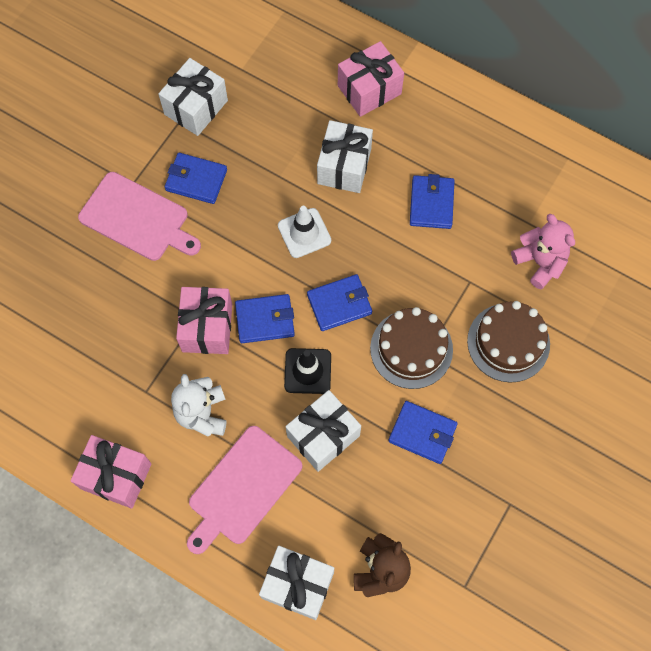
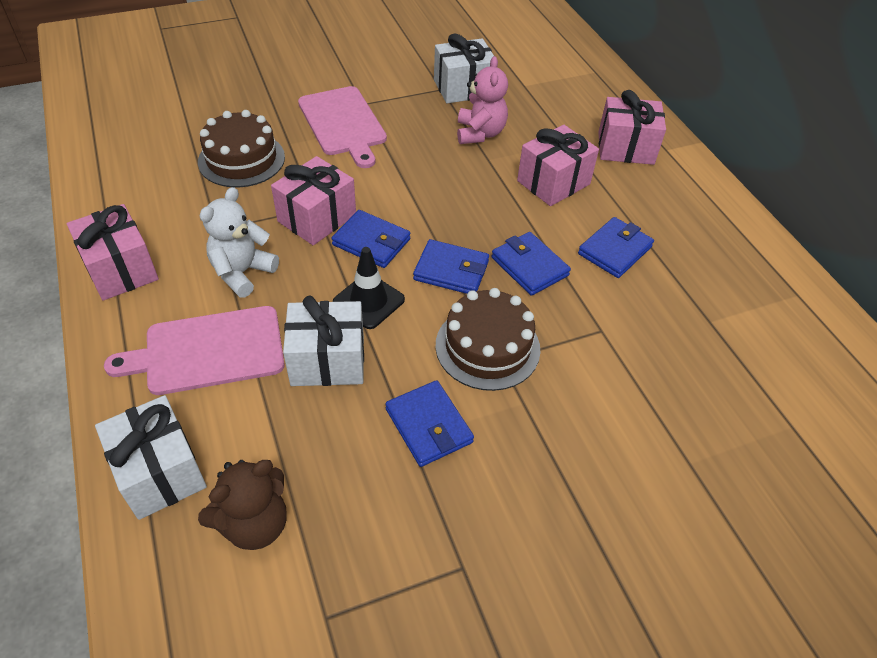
camera: 35 degrees right, 20 degrees down
blue wallet [165,153,227,204] -> blue wallet moved to [491,232,571,296]
white traffic cone [278,206,331,258] -> none
white gift [317,120,373,193] -> pink gift [517,125,599,206]
brown cake [467,301,550,382] -> brown cake moved to [198,110,285,187]
pink teddy bear [511,214,575,289] -> pink teddy bear moved to [457,56,508,144]

